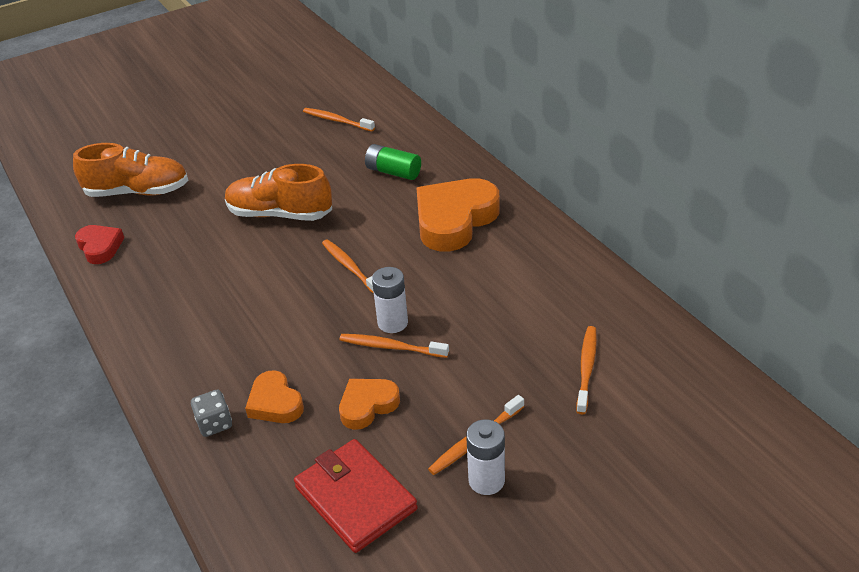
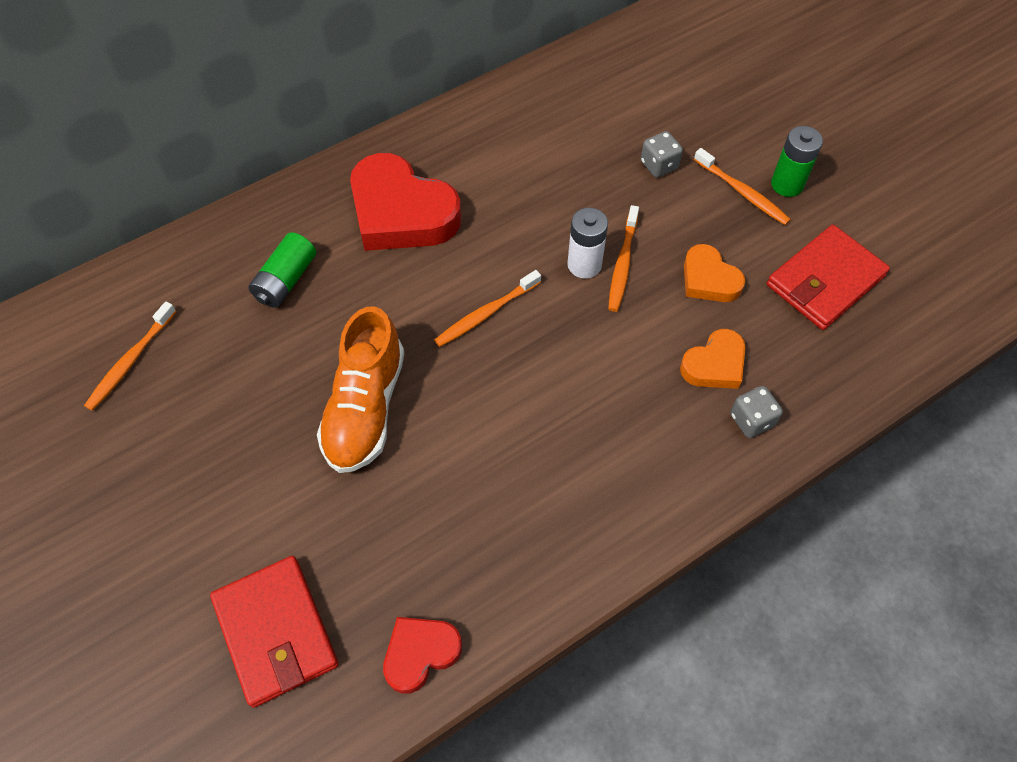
camera: 95 degrees left, 20 degrees up
orange shoe [73,143,189,197] -> red wallet [210,556,339,708]
orange heart [417,178,500,252] -> red heart [350,153,461,251]
white battery [466,419,505,495] -> green battery [771,126,823,197]
orange toothbrush [576,326,597,414] -> none
none -> grey dice [641,131,683,178]

